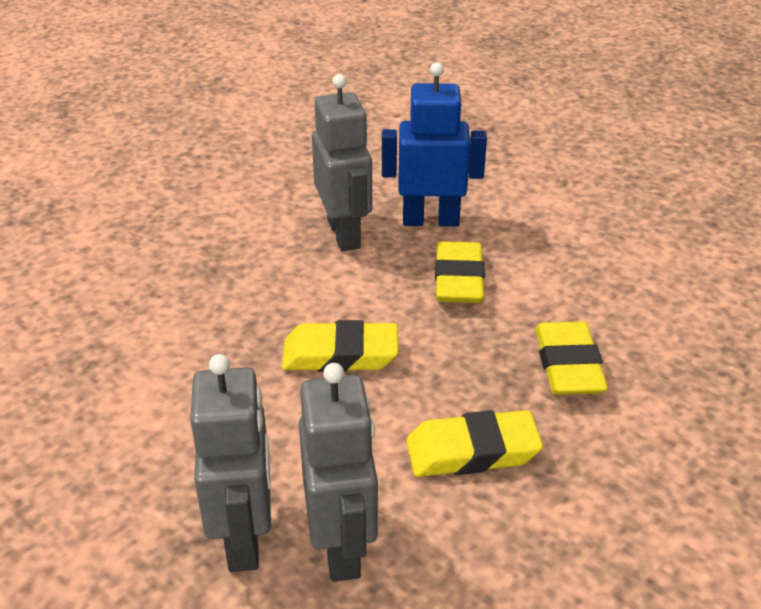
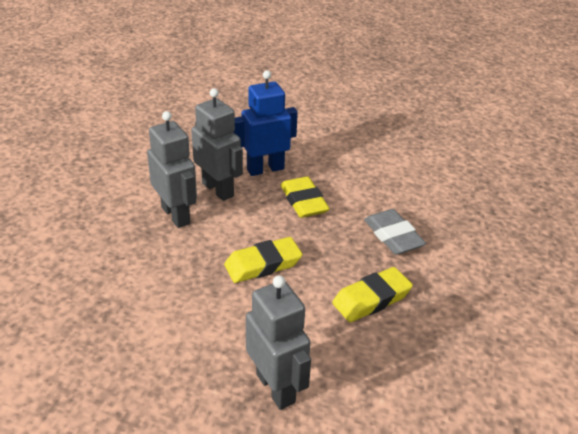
camera: 25 degrees left, 0 degrees up
grey robot [299,363,378,582] -> grey robot moved to [147,111,197,228]
yellow eraser [535,321,608,395] -> grey eraser [364,209,426,255]

